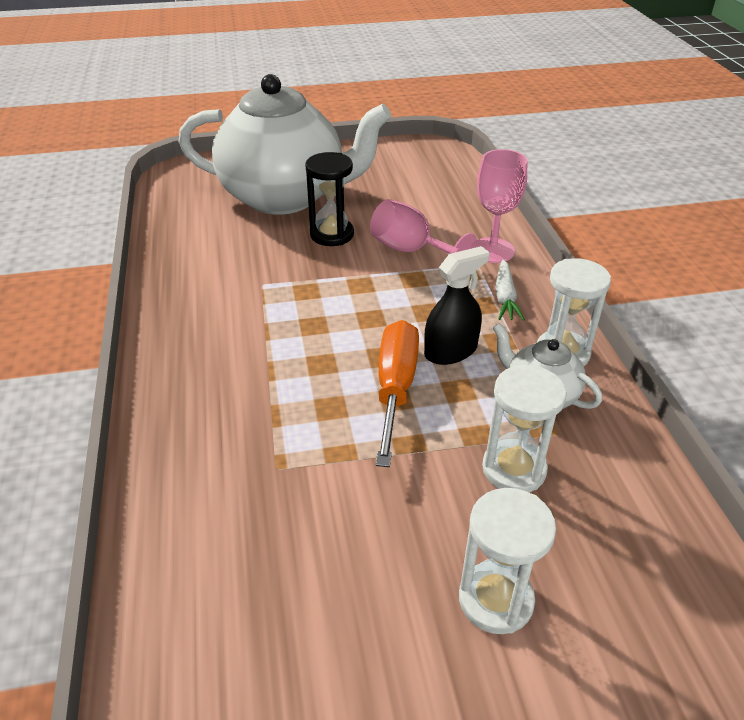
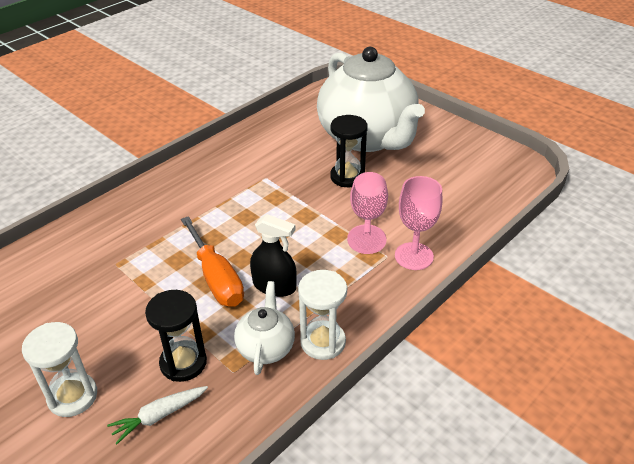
camera: 55 degrees right, 0 degrees up
orange screwdriver [376,320,419,467] -> orange screwdriver turned 90 degrees clockwise [181,216,244,307]
white hourglass [482,365,567,492] -> black hourglass [145,290,207,382]
white carrot [495,259,525,321] -> white carrot moved to [107,386,208,444]

